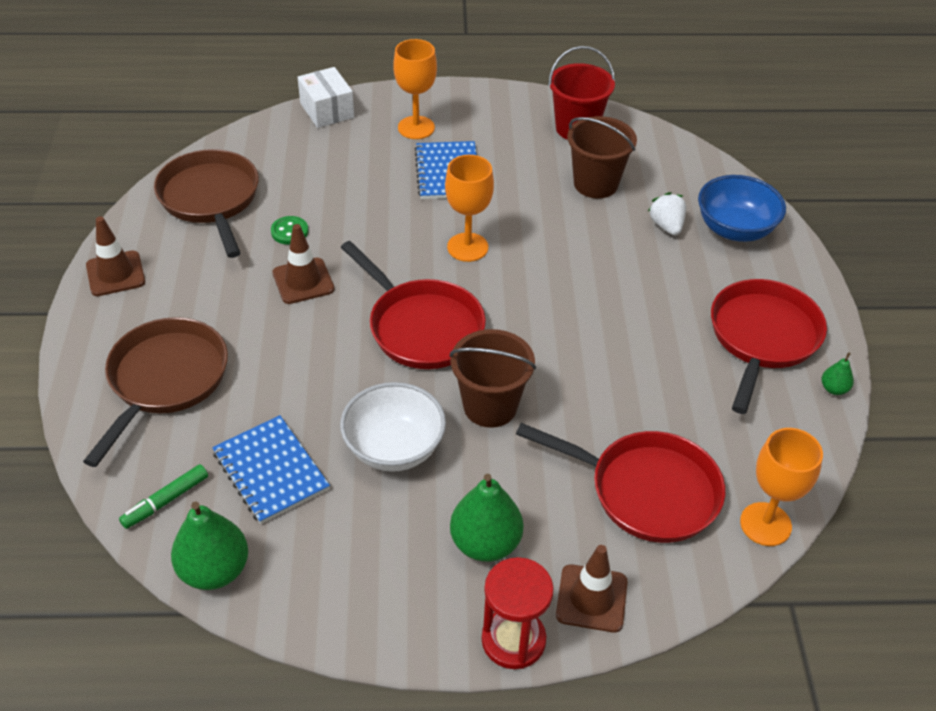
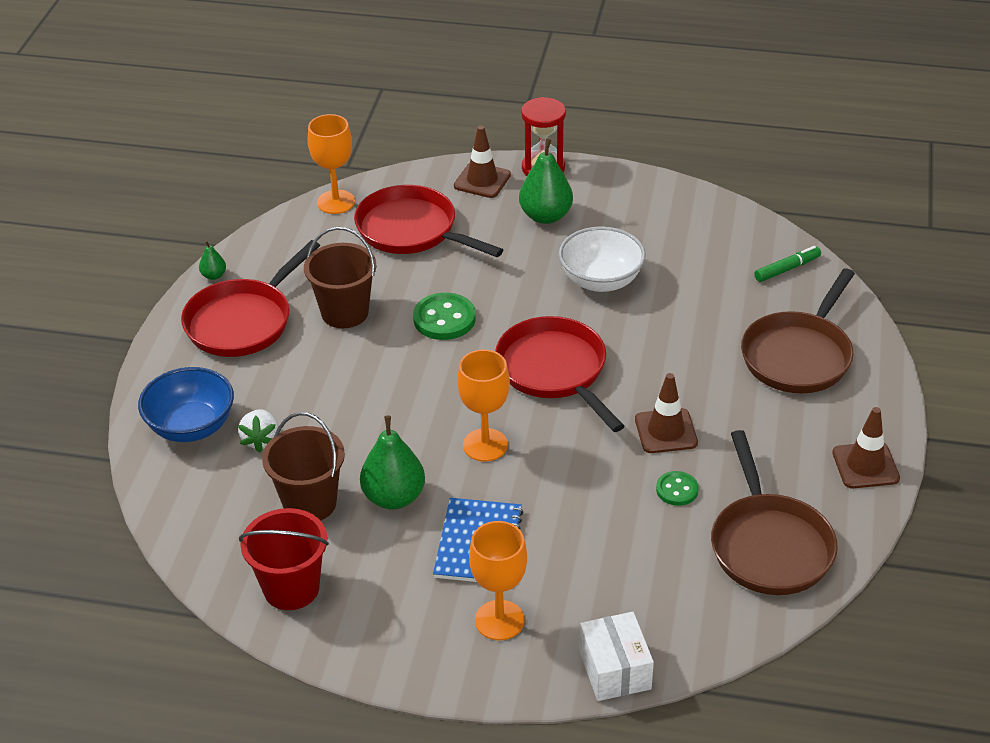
camera: 165 degrees left, 5 degrees down
green pear [171,501,248,590] -> green pear moved to [360,415,425,510]
blue notebook [212,415,330,524] -> none
brown bucket [450,329,536,428] -> brown bucket moved to [304,227,376,328]
none -> green button [413,293,476,340]

